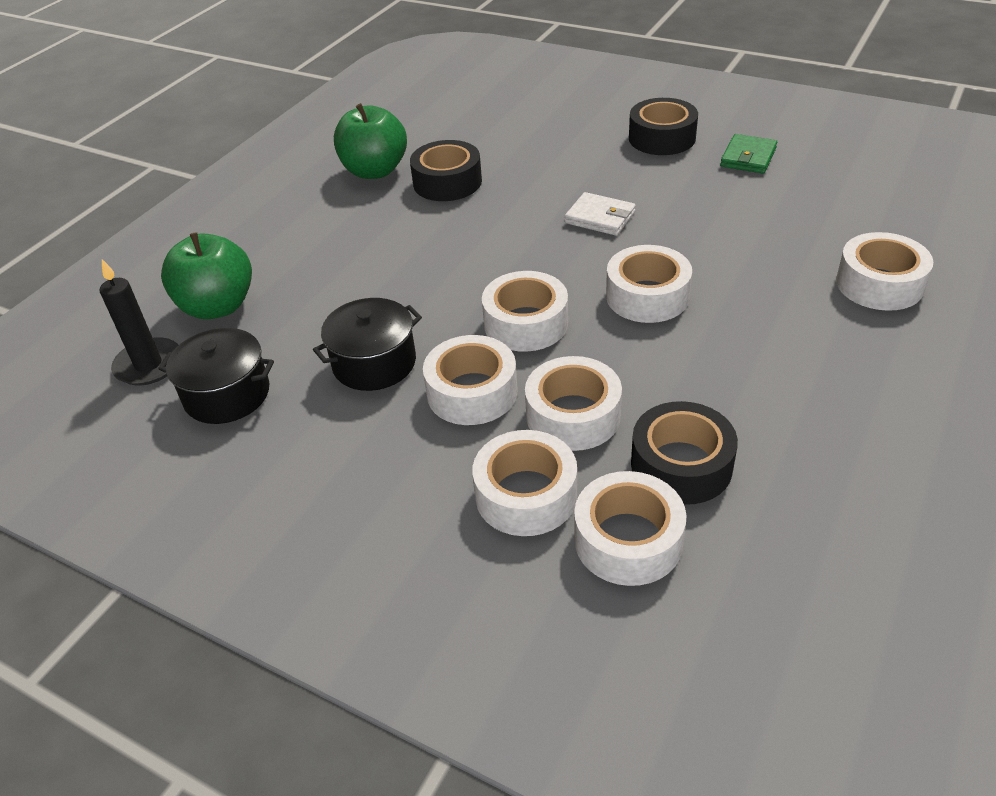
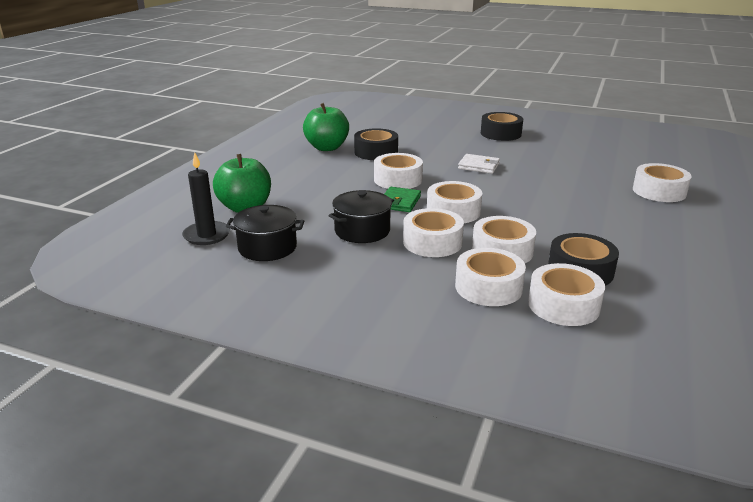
camera: 10 degrees left, 15 degrees down
white tape [606,245,692,323] -> white tape moved to [374,153,423,189]
green wallet [720,134,777,174] -> green wallet moved to [385,187,421,212]

